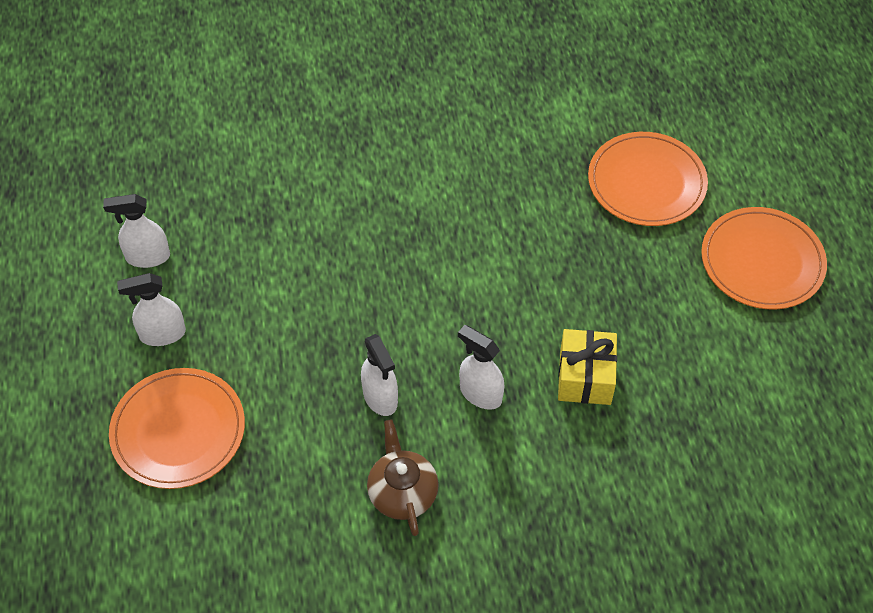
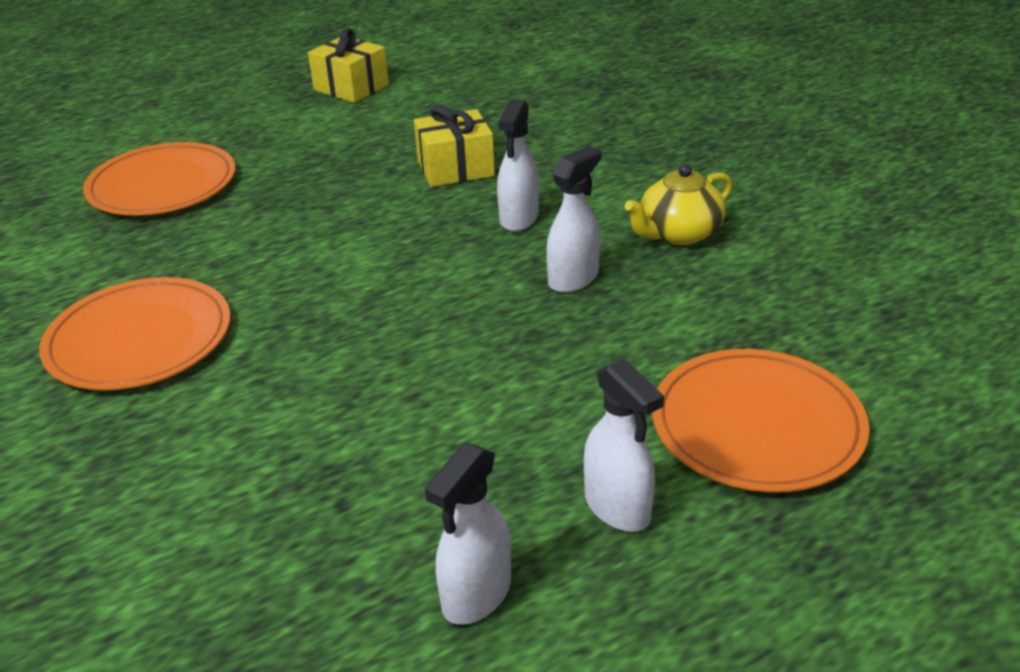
camera: 110 degrees left, 20 degrees down
white spray bottle [103,194,170,268] -> white spray bottle turned 60 degrees clockwise [425,443,511,625]
brown teapot [367,419,439,536] -> yellow teapot [624,164,732,245]
orange plate [701,207,827,310] -> orange plate moved to [39,277,230,390]
none -> yellow gift [308,29,389,103]

